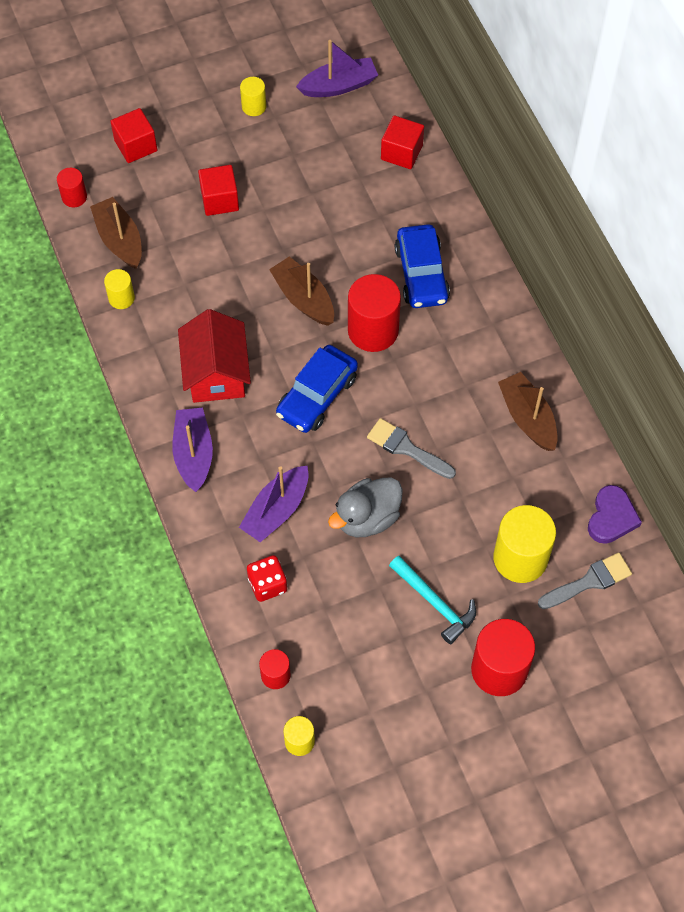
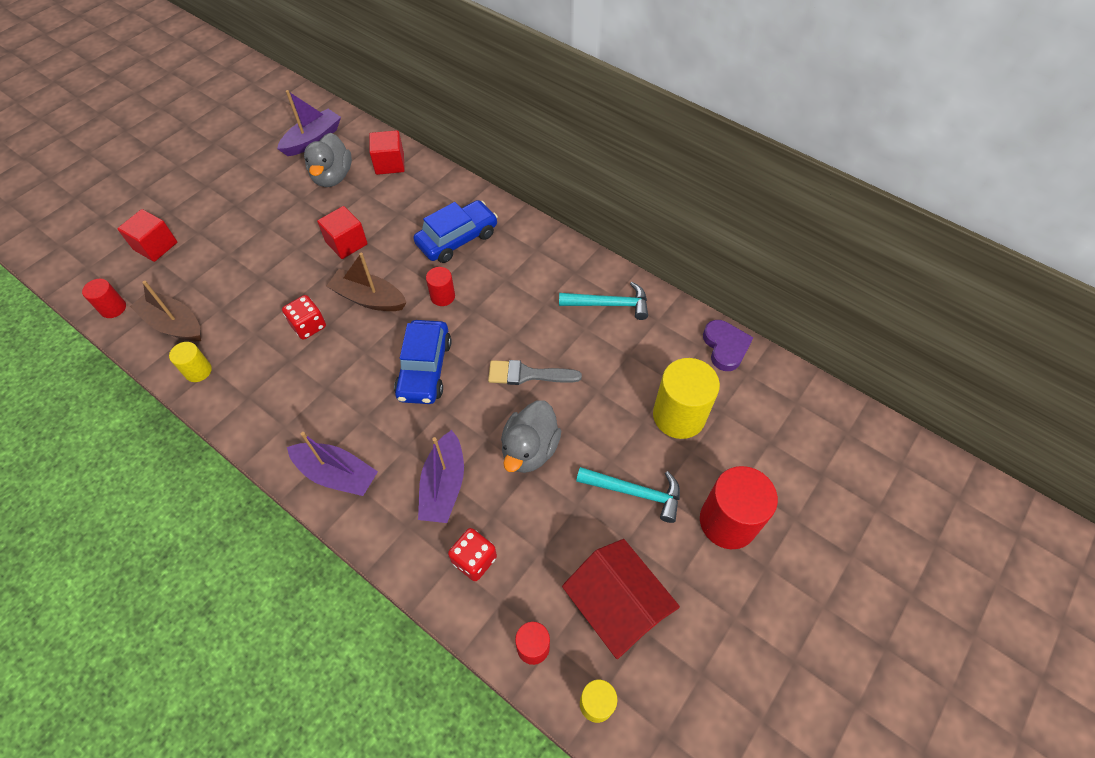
camera: 30 degrees left, 5 degrees down
purple boat [172,408,213,492] -> purple boat turned 150 degrees clockwise [287,432,378,496]
red house [178,309,251,403] -> red house moved to [562,539,680,659]
red cube [198,165,239,216] -> red cube moved to [317,206,368,259]
yellow cylinder [240,77,266,116] -> none
red cylinder [348,274,401,352] -> red cylinder [426,267,455,306], size x0.52
blue car [395,224,450,308] -> blue car turned 90 degrees counterclockwise [413,200,498,263]
brown boat [498,372,558,451] -> turquoise hammer [559,282,648,320]
grey brush [538,553,632,609] -> none
none -> red dice [282,295,326,340]
none -> grey duck [304,133,352,187]

